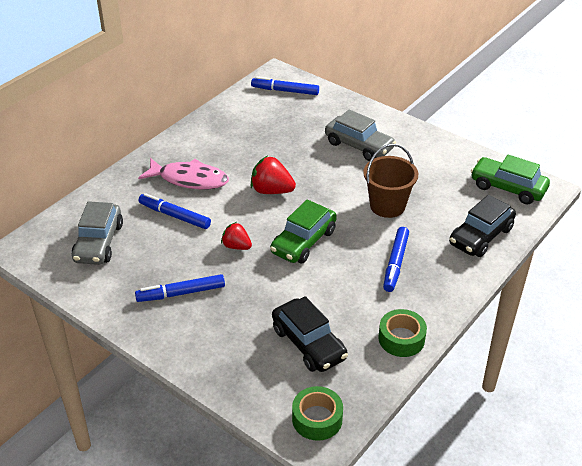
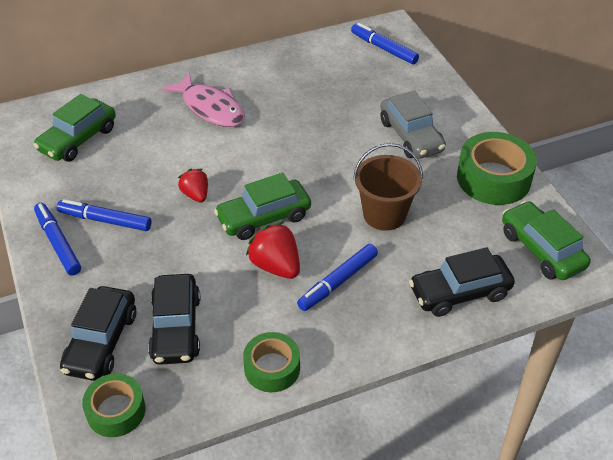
camera: 30 degrees right, 5 degrees up
grey car [71,201,123,265] -> green car [33,94,116,162]
blue marker [138,193,211,229] -> blue marker moved to [34,203,81,275]
red strawberry [251,156,296,194] -> red strawberry moved to [246,222,300,279]
none -> black car [60,286,136,381]
none -> green tape [457,132,537,205]

